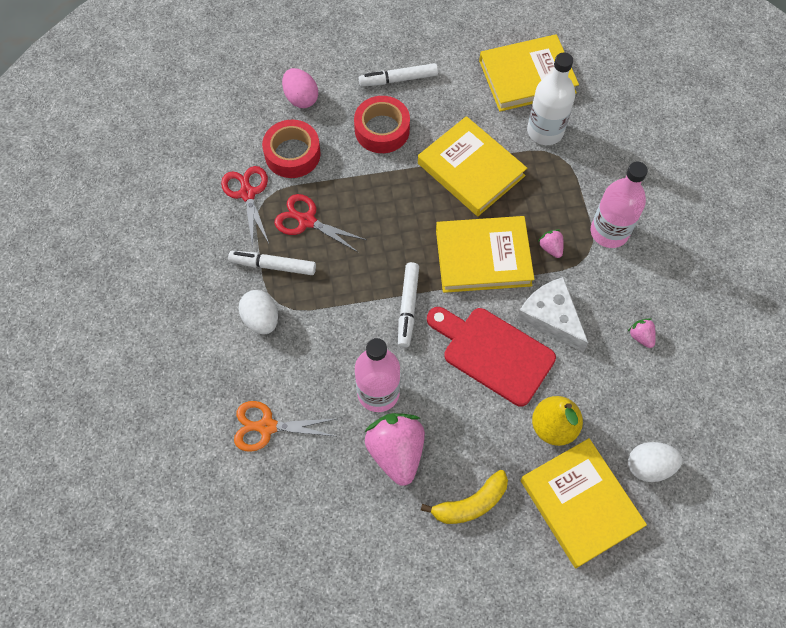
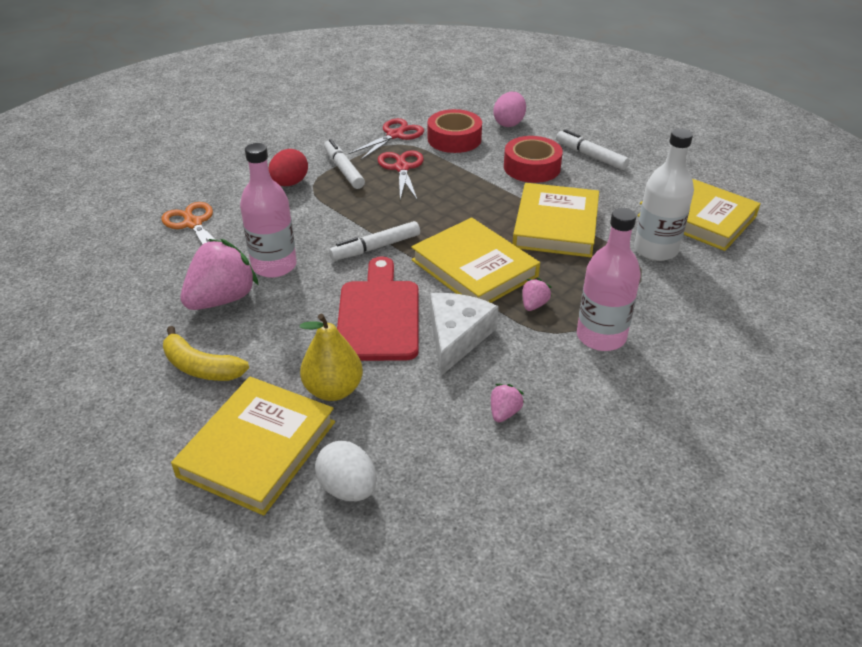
camera: 55 degrees right, 25 degrees down
white egg [238,290,278,334] -> red egg [268,149,308,186]

